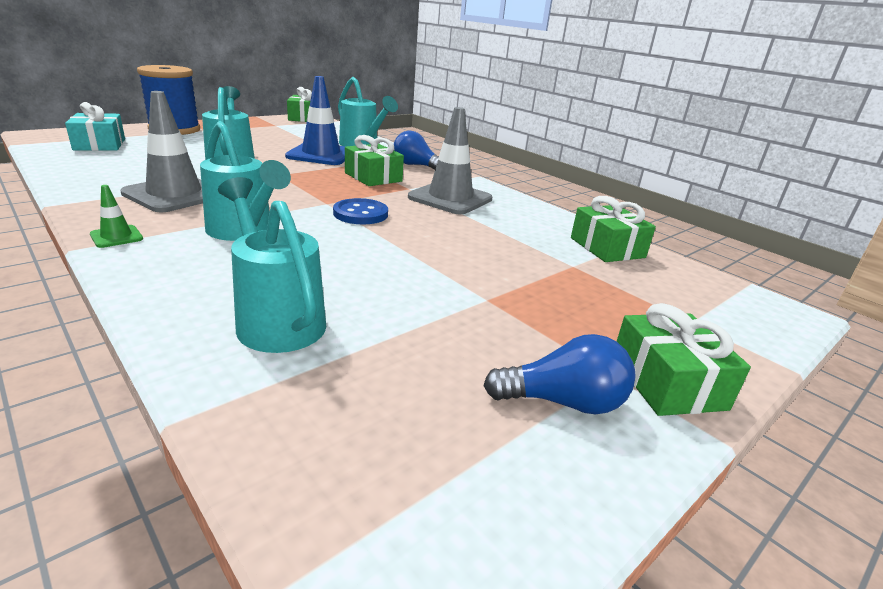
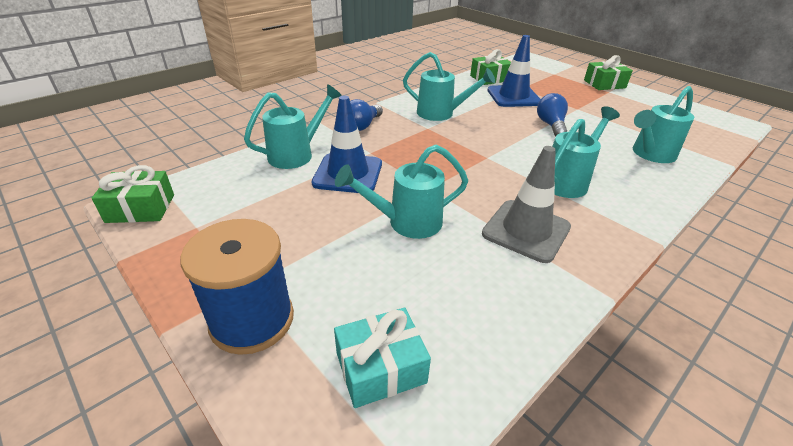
camera: 90 degrees left, 10 degrees up
green traffic cone [90,185,143,248] -> none
blue button [333,198,388,224] -> none
green gift [345,135,404,186] -> none
grey traffic cone [408,107,492,214] -> turquoise watering can [403,52,495,121]
blue light bulb [484,334,635,414] -> blue light bulb moved to [537,93,568,136]
none -> blue traffic cone [487,35,541,107]

